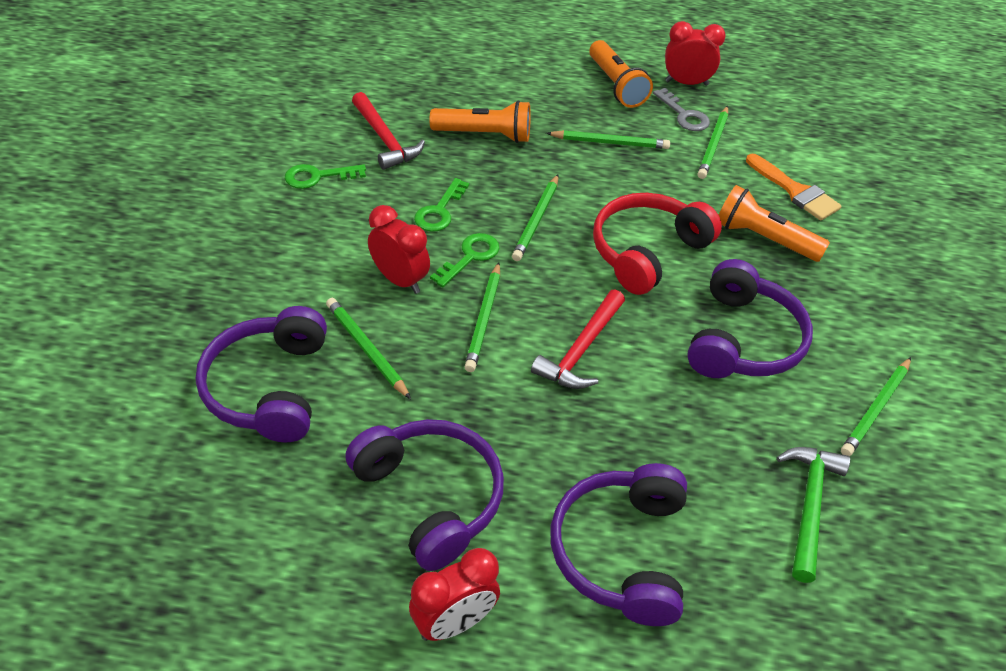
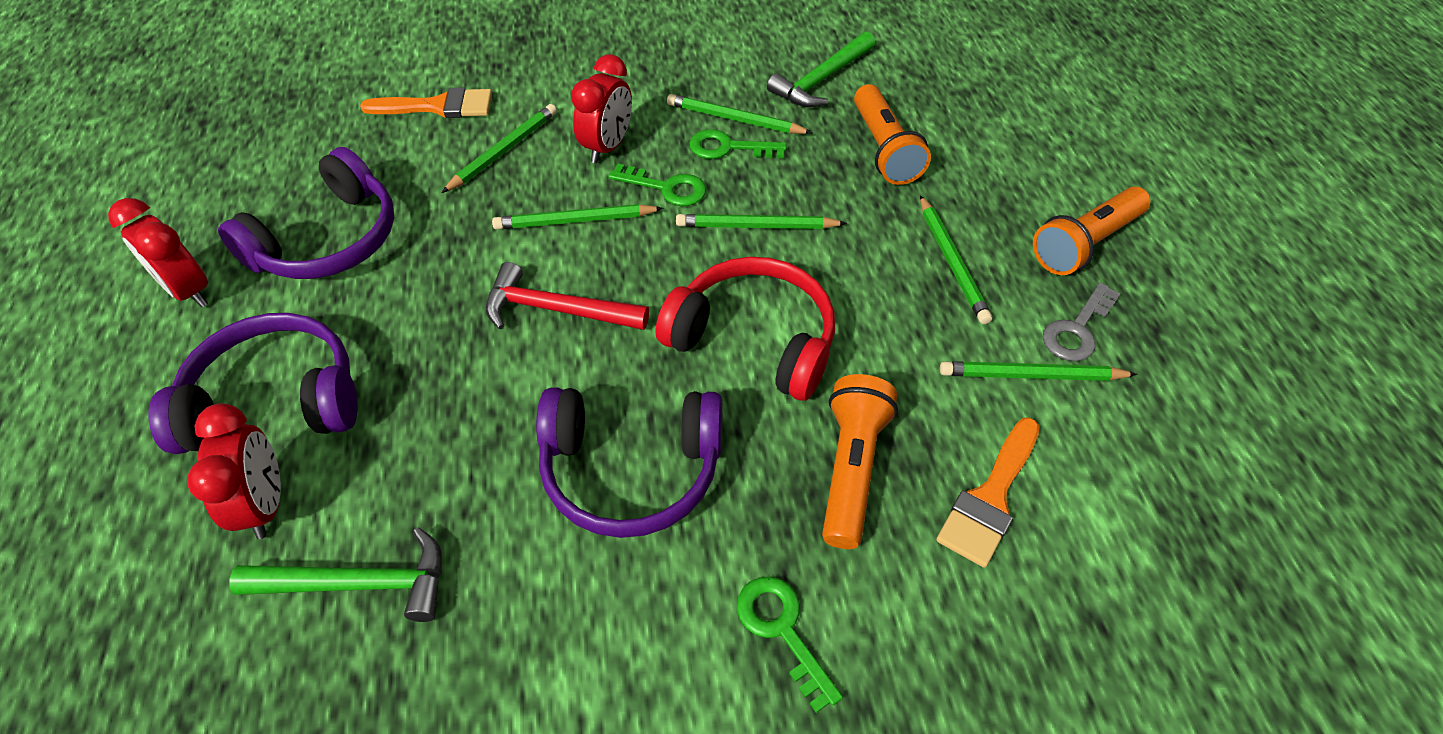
camera: 75 degrees right, 5 degrees up
purple headphones [196,306,327,442] -> orange brush [360,87,492,118]
green key [285,164,366,189] -> green key moved to [737,577,843,713]
red hammer [352,92,425,170] -> green hammer [767,32,875,107]
red clock [665,21,726,86] -> red clock moved to [187,403,281,539]
green pencil [841,357,911,456] -> green pencil moved to [667,94,812,134]

